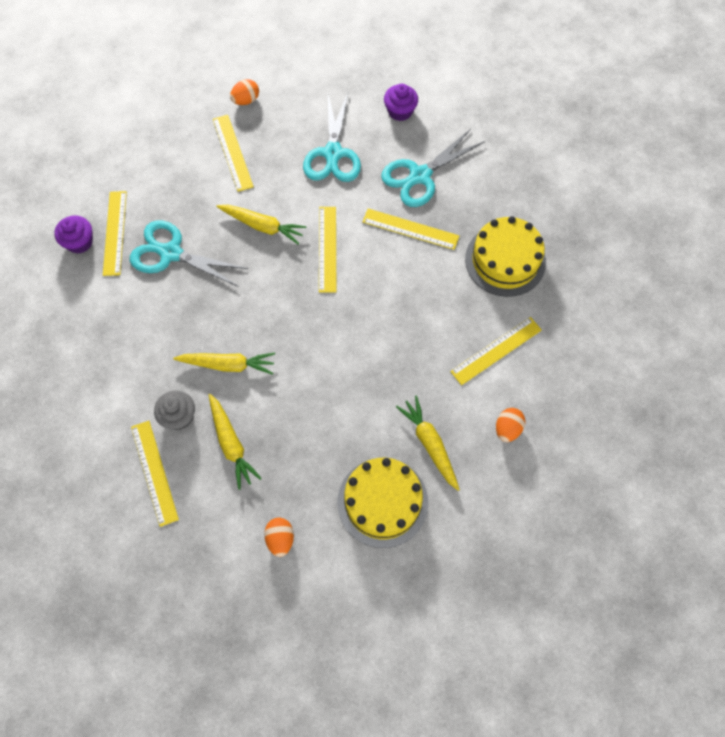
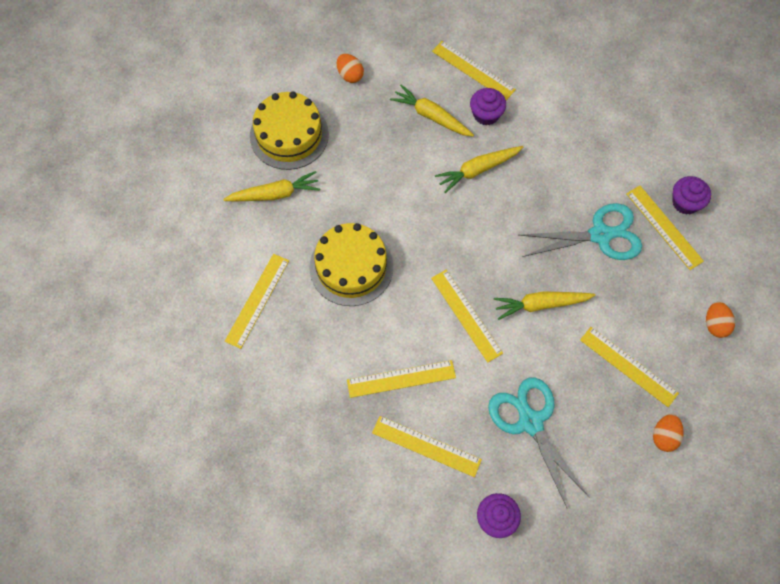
camera: 150 degrees right, 0 degrees up
grey cupcake [154,390,195,430] -> purple cupcake [470,88,506,125]
turquoise scissors [381,129,485,207] -> yellow ruler [372,416,482,477]
yellow carrot [396,396,460,491] -> yellow carrot turned 45 degrees counterclockwise [223,171,320,201]
yellow cake [465,216,546,297] -> yellow cake moved to [309,223,393,306]
orange egg [496,408,525,442] -> orange egg moved to [706,302,735,338]

